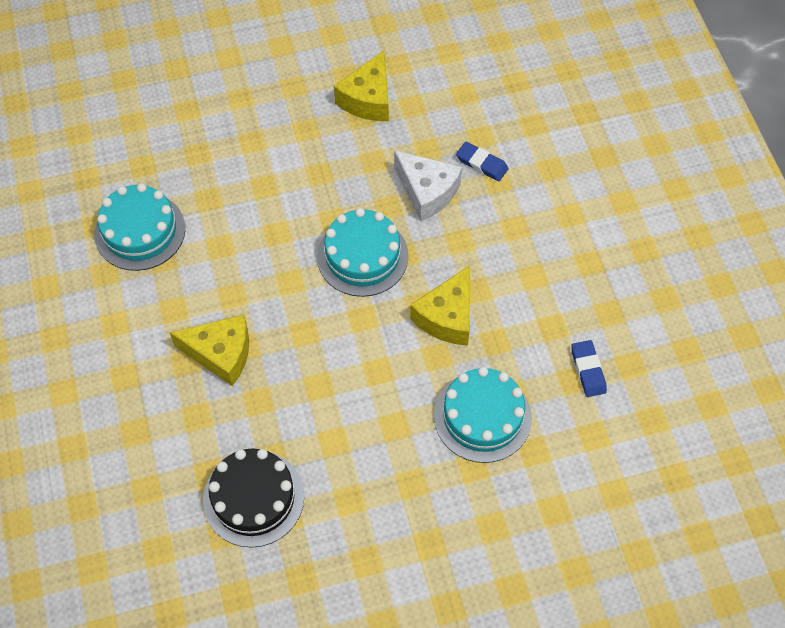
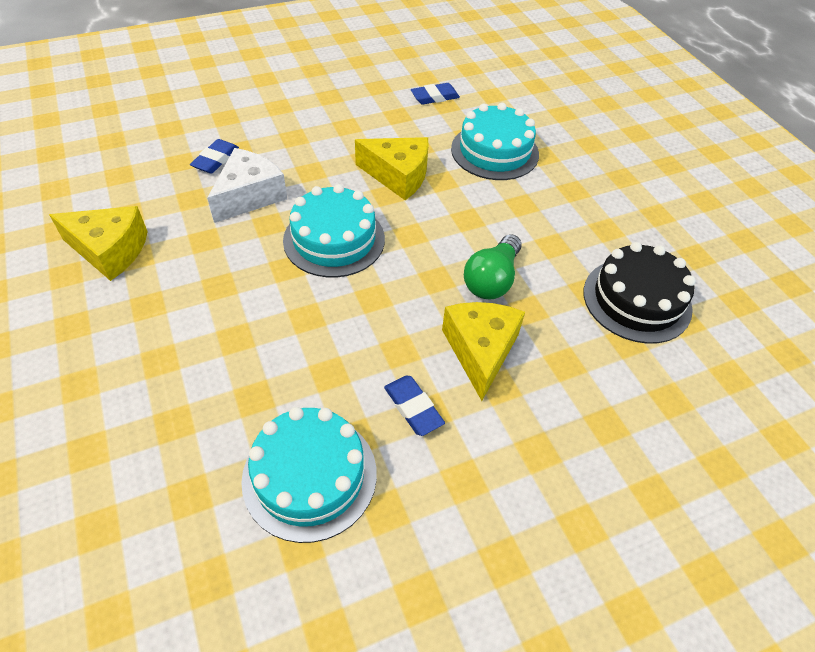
camera: 100 degrees left, 10 degrees down
none -> blue eraser [384,376,445,436]
none -> green light bulb [464,234,522,300]

